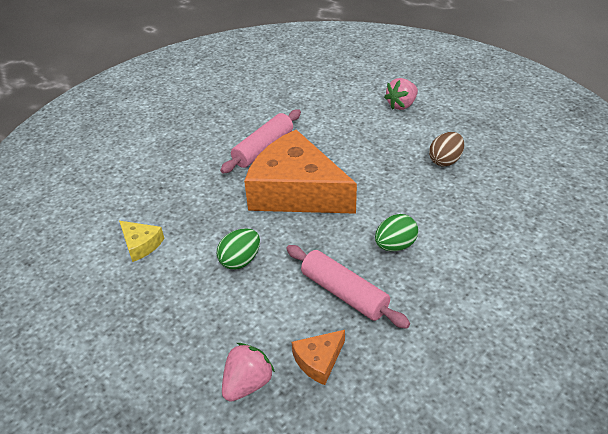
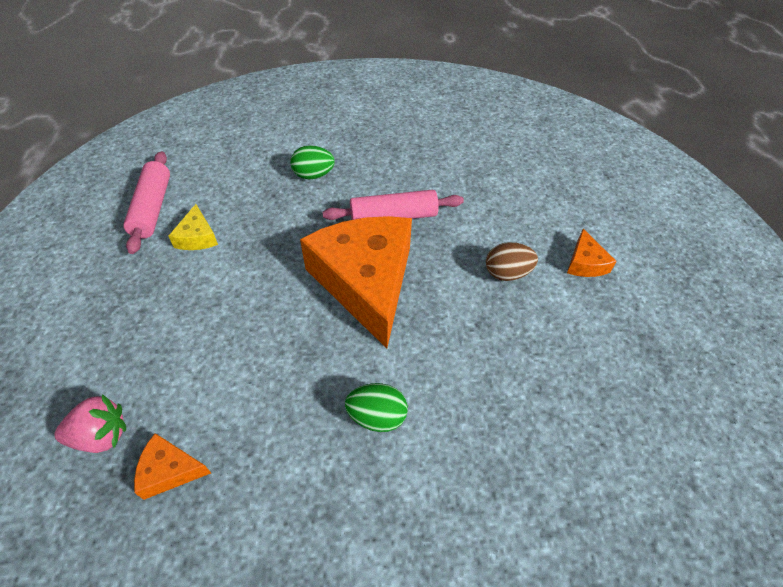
camera: 40 degrees right, 10 degrees up
green egg [217,228,260,270] -> green egg moved to [290,145,335,179]
pink rolling pin [286,245,410,329] -> pink rolling pin moved to [123,151,170,254]
pink strawberry [384,78,418,110] -> orange cheese [567,229,617,277]
brown egg [429,132,464,167] -> brown egg moved to [486,242,538,281]

